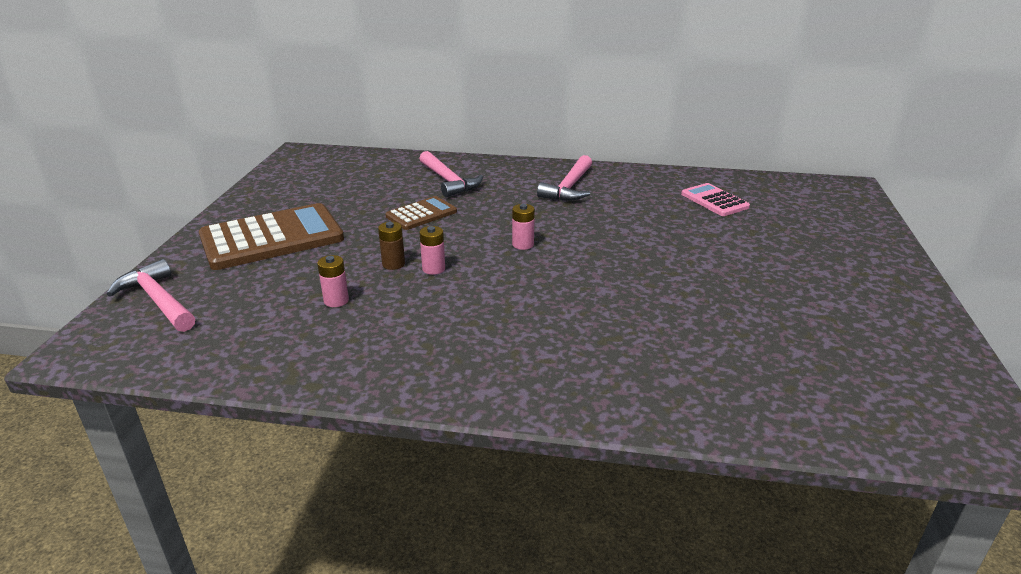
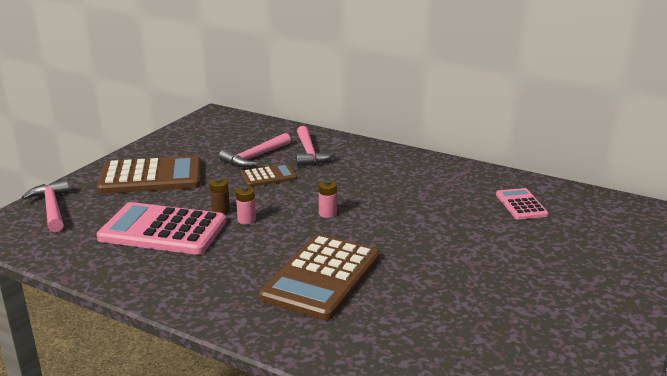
camera: 20 degrees right, 5 degrees down
pink battery [317,255,349,307] -> pink calculator [97,202,226,255]
pink hammer [537,155,592,201] -> pink hammer moved to [219,133,291,167]
none -> brown calculator [259,234,380,321]

